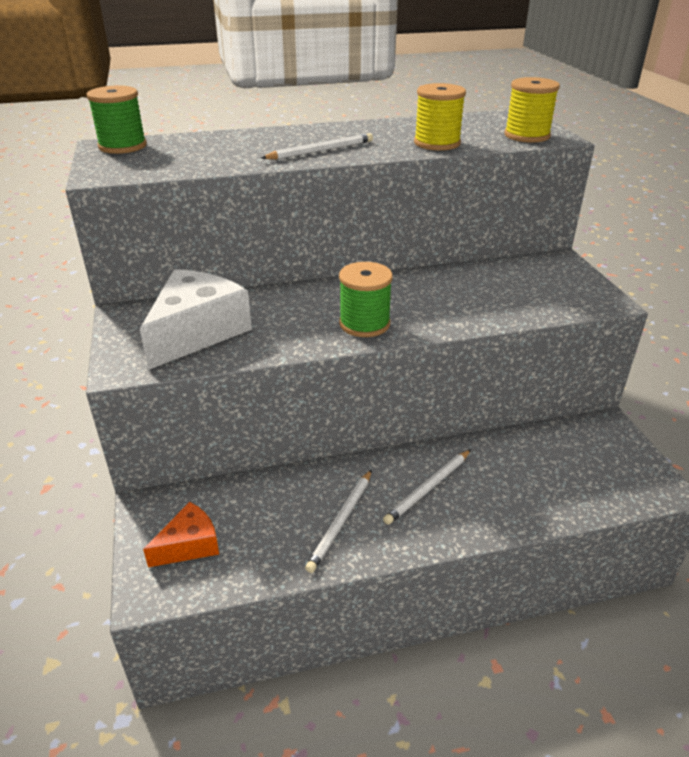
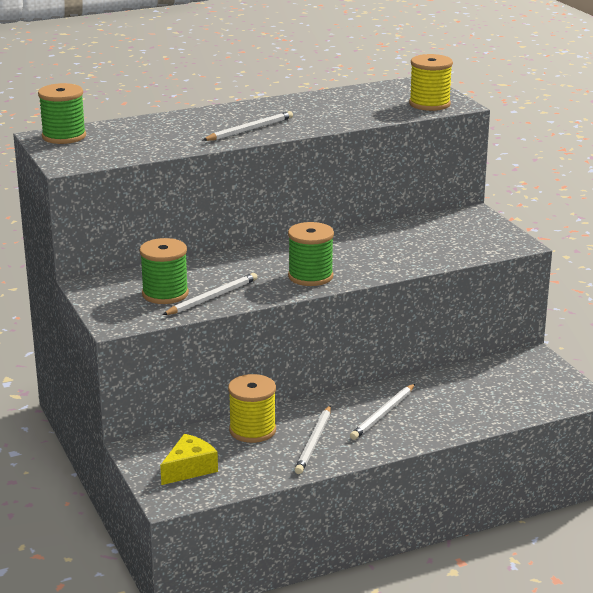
camera: 10 degrees left, 10 degrees down
white cheese [140,269,252,370] -> green spool [139,238,189,304]
orange cheese [143,502,219,567] -> yellow cheese [160,434,218,485]
yellow spool [414,83,466,151] -> yellow spool moved to [228,374,276,443]
none -> white pencil [163,273,257,315]

